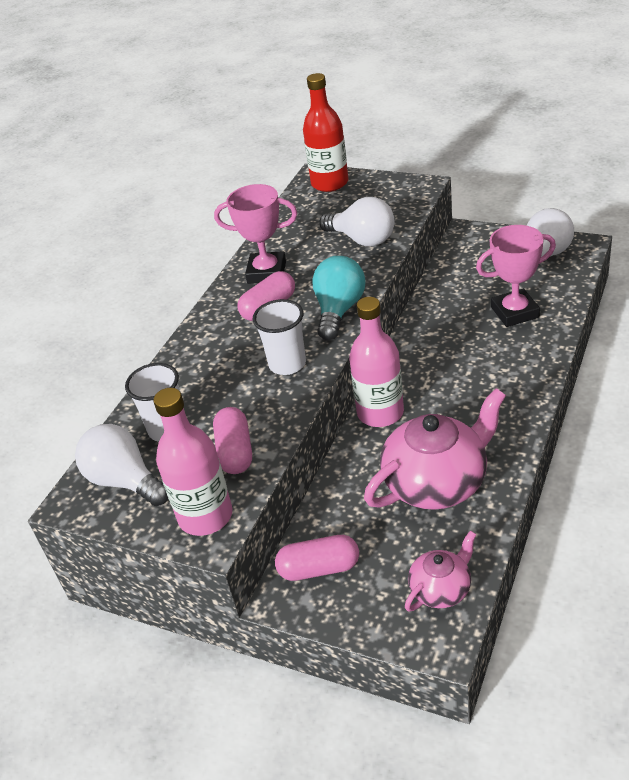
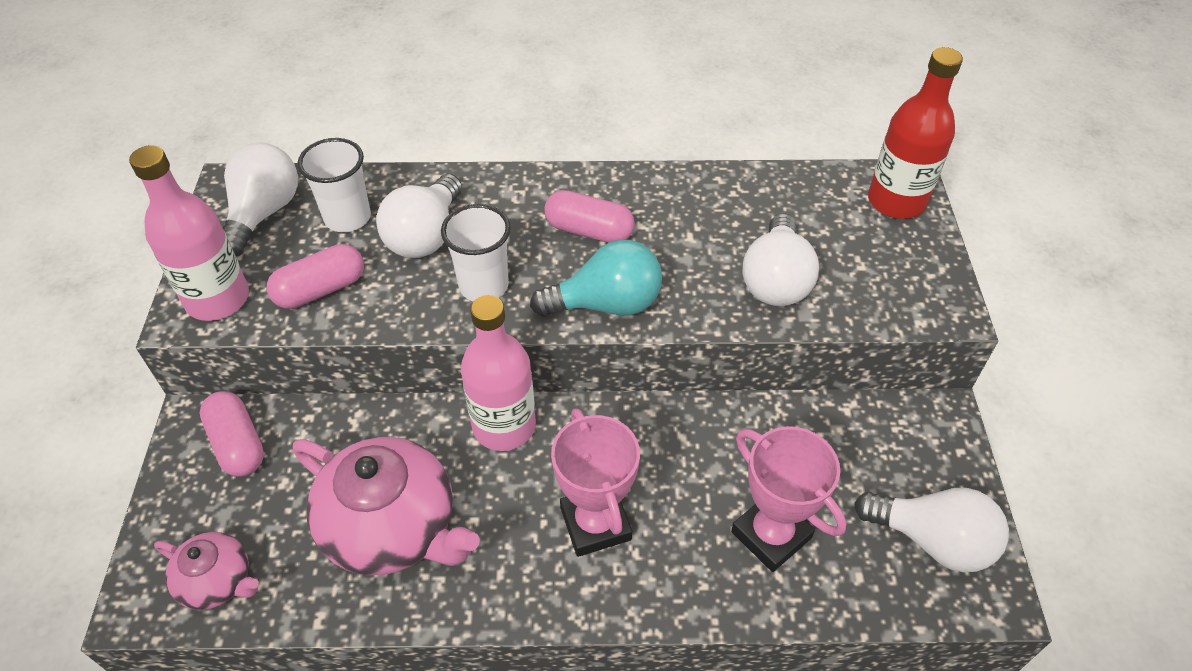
camera: 60 degrees right, 10 degrees up
pink trophy [214,184,297,284] -> pink trophy moved to [551,408,640,557]
none -> white light bulb [376,174,462,258]

